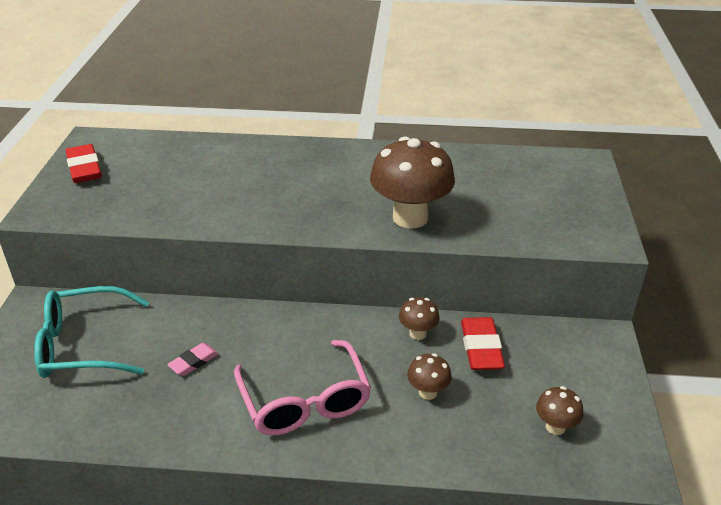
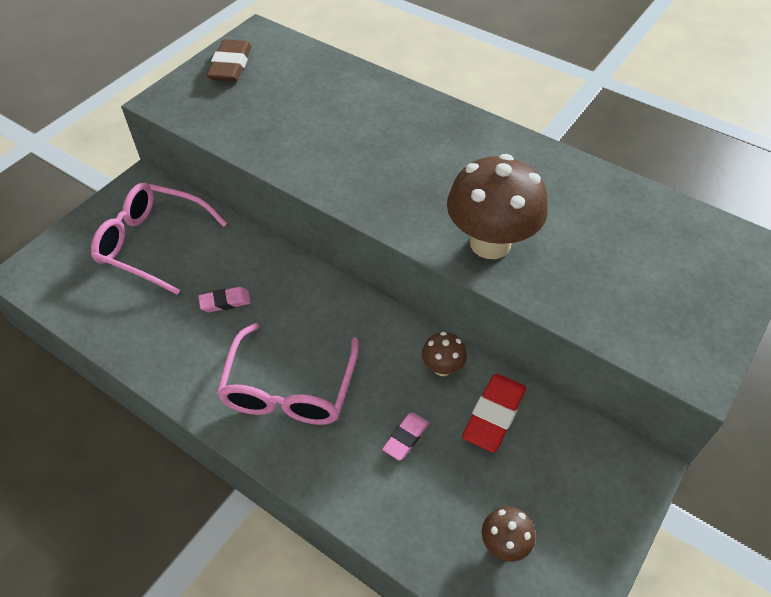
camera: 30 degrees right, 15 degrees up
turquoise glasses [34,286,149,378] -> pink glasses [91,183,227,295]
red eraser [66,144,102,183] -> brown eraser [207,39,252,82]
brown mushroom [407,353,452,400] -> pink eraser [382,412,429,461]

